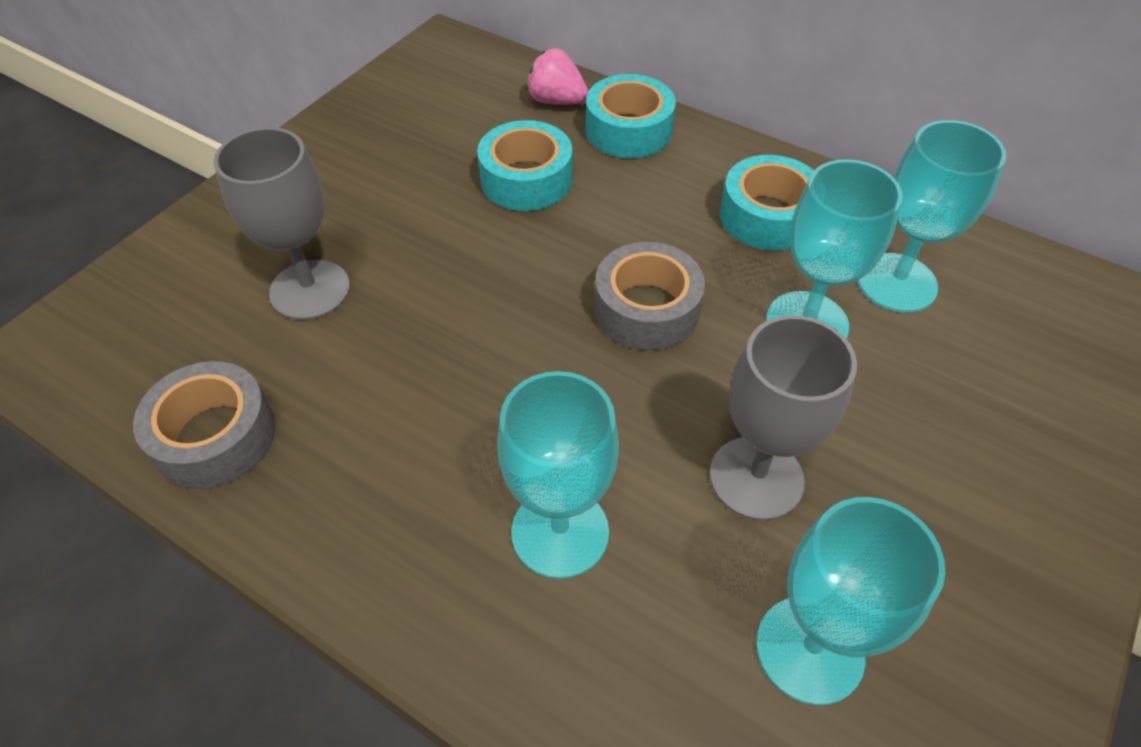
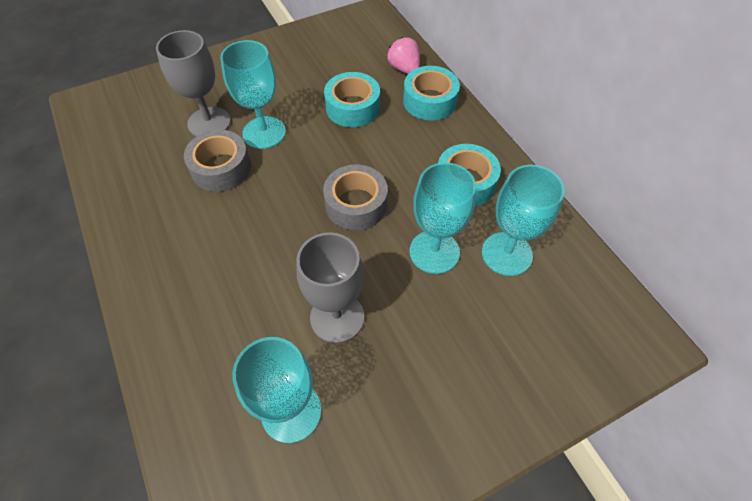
camera: 30 degrees right, 5 degrees up
grey tape [133,361,276,489] -> grey tape moved to [184,130,251,192]
turquoise goblet [497,371,619,579] -> turquoise goblet moved to [220,40,286,149]

